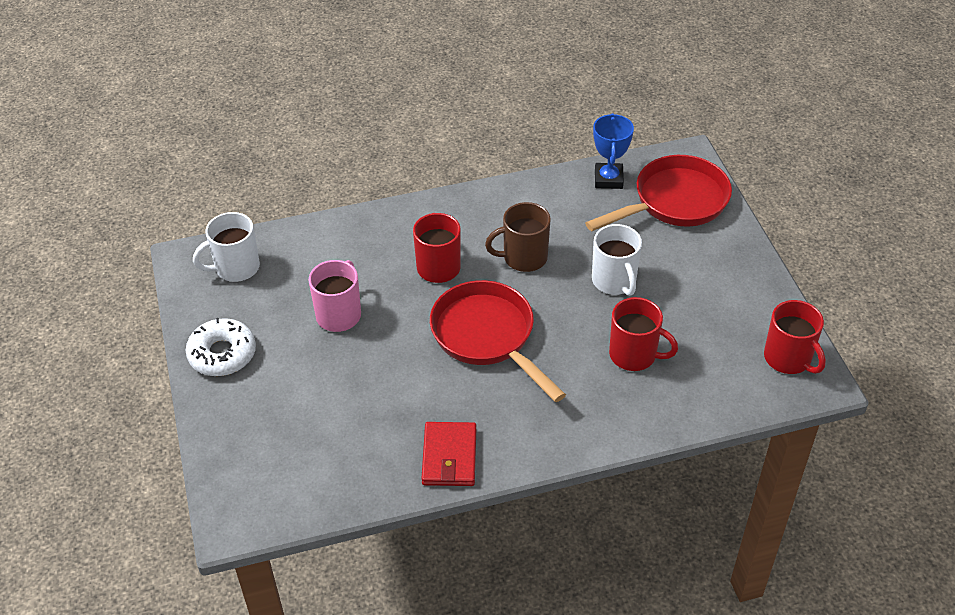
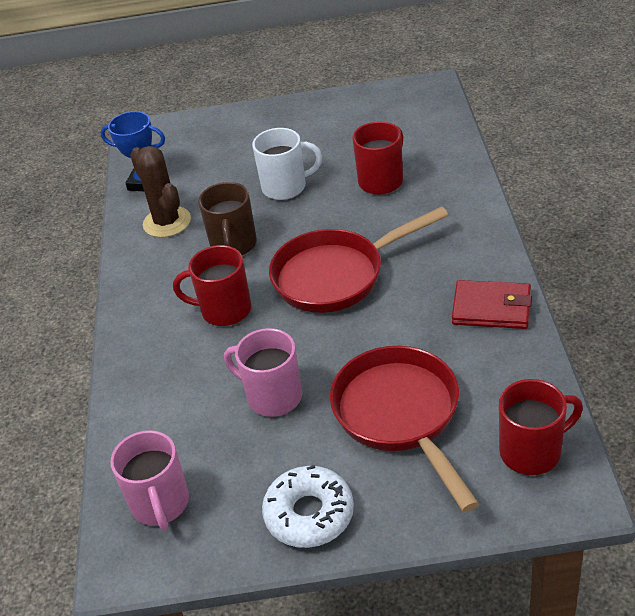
camera: 75 degrees left, 5 degrees down
white mug [193,212,260,282] -> pink mug [110,430,189,530]
red pan [585,155,732,231] -> red pan moved to [330,346,479,512]
red mug [764,300,826,374] -> red mug moved to [499,379,583,475]
none -> brown cactus [130,146,191,238]

